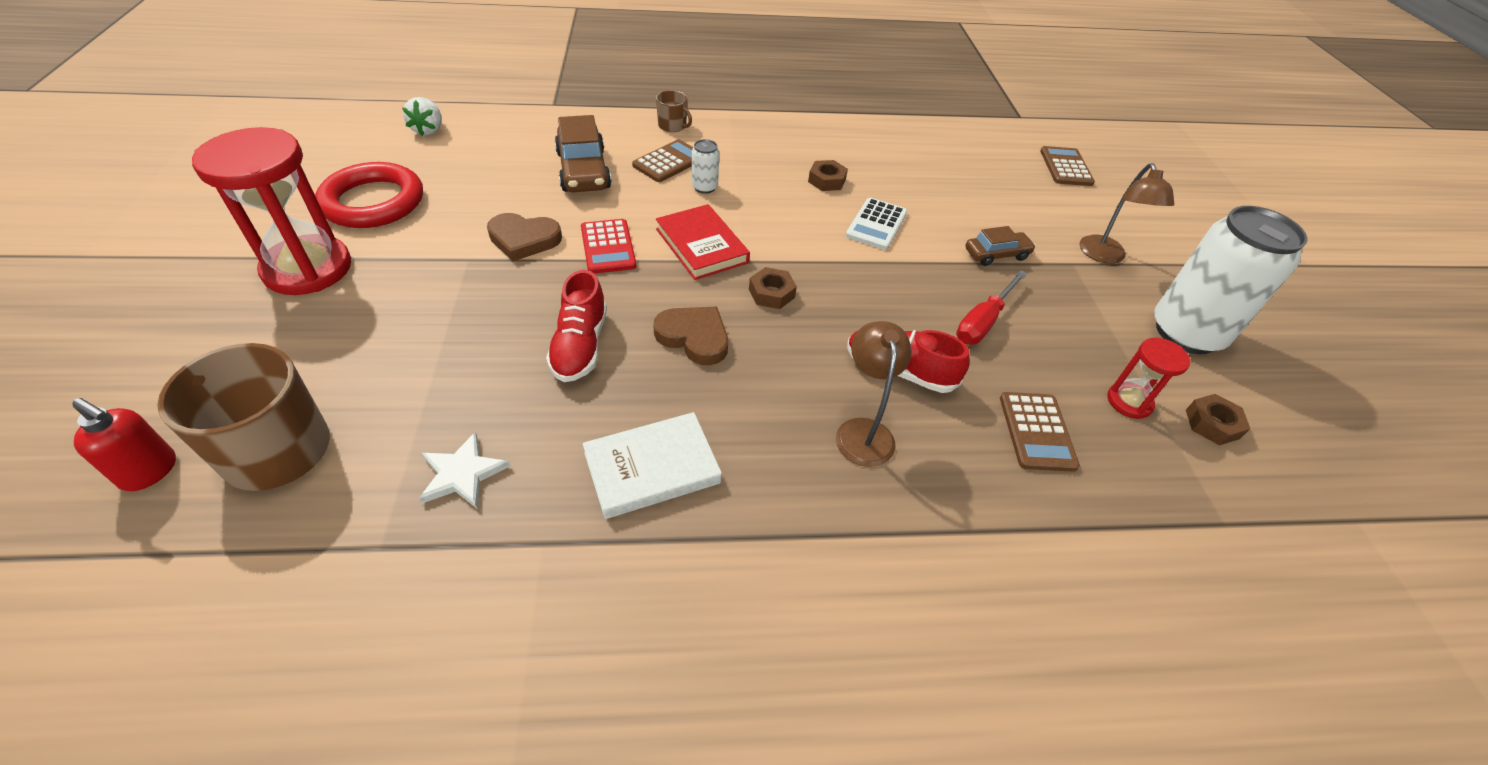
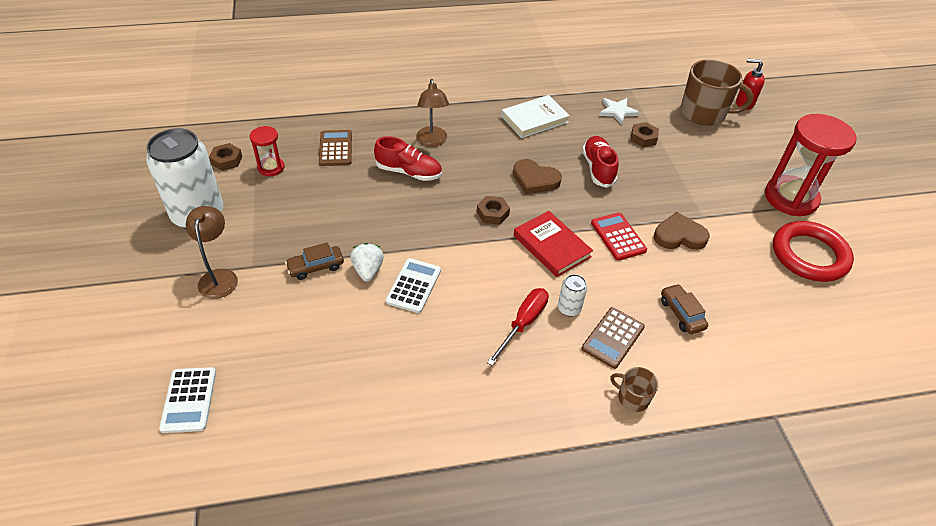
camera: 175 degrees right, 0 degrees up
white strawberry [402,97,441,136] -> white strawberry moved to [350,243,384,282]
brown car [555,115,611,193] -> brown car [661,284,708,334], size x0.59
brown nut [808,160,848,191] -> brown nut moved to [631,122,659,147]
red screwdriver [956,270,1027,345] -> red screwdriver moved to [487,288,549,366]
brown calculator [1040,146,1095,186] -> white calculator [159,367,216,433]

